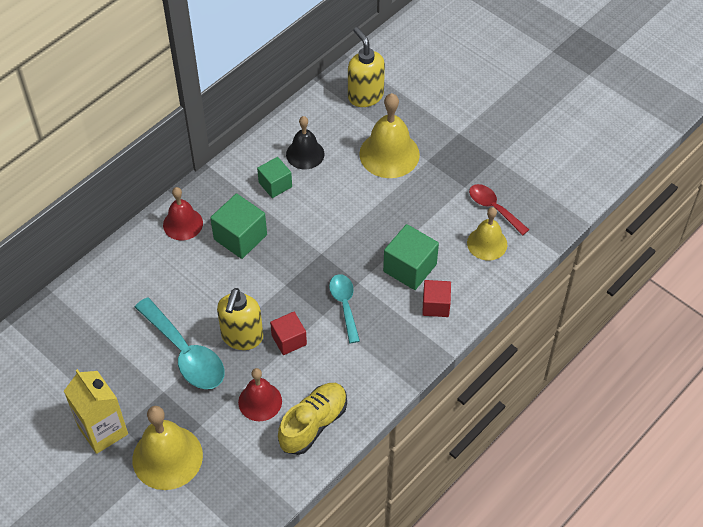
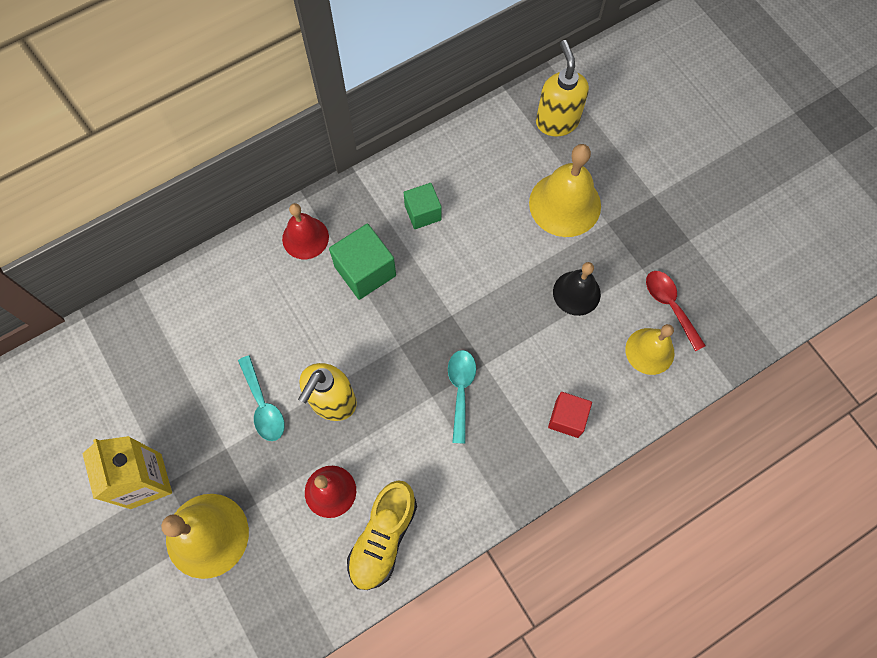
camera: 15 degrees right, 15 degrees up
turquoise spoon [135,297,225,389] -> turquoise spoon [238,355,285,441], size x0.61
red cube [270,312,307,355] -> none
yellow shoe [278,383,347,455] -> yellow shoe turned 150 degrees clockwise [347,480,417,590]
black bell [286,116,324,169] -> black bell moved to [553,262,601,316]
green cube [383,224,439,290] -> none

